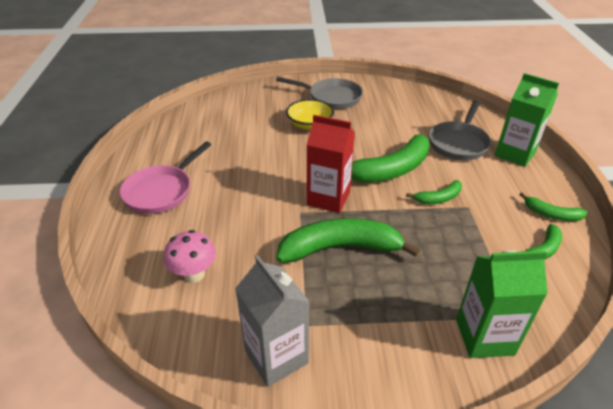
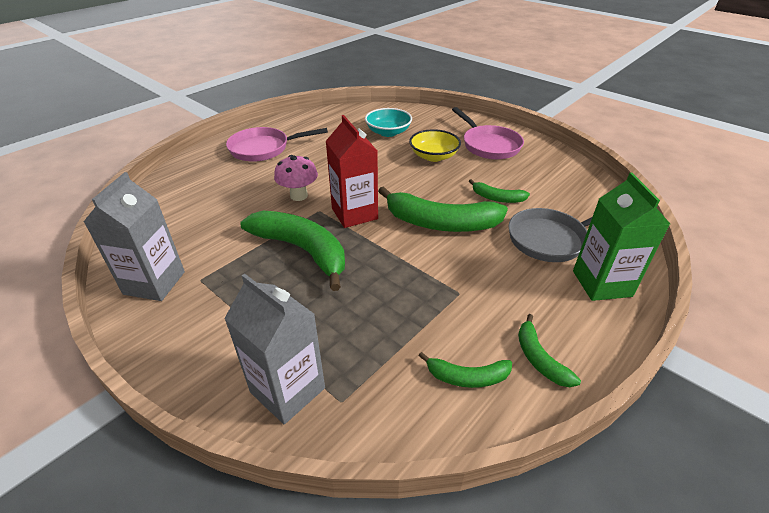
camera: 45 degrees right, 0 degrees up
pink mushroom [164,230,216,283] -> pink mushroom moved to [274,155,318,201]
grey pan [276,77,363,109] -> pink pan [452,107,524,159]
green banana [406,180,462,204] -> green banana moved to [469,179,530,203]
green carton [456,251,548,358] -> grey carton [224,274,325,424]
none -> turquoise bowl [365,108,412,137]

